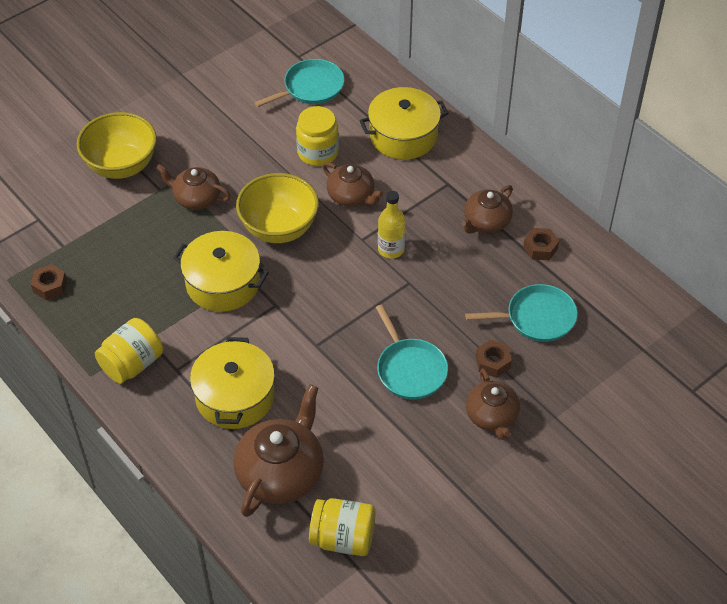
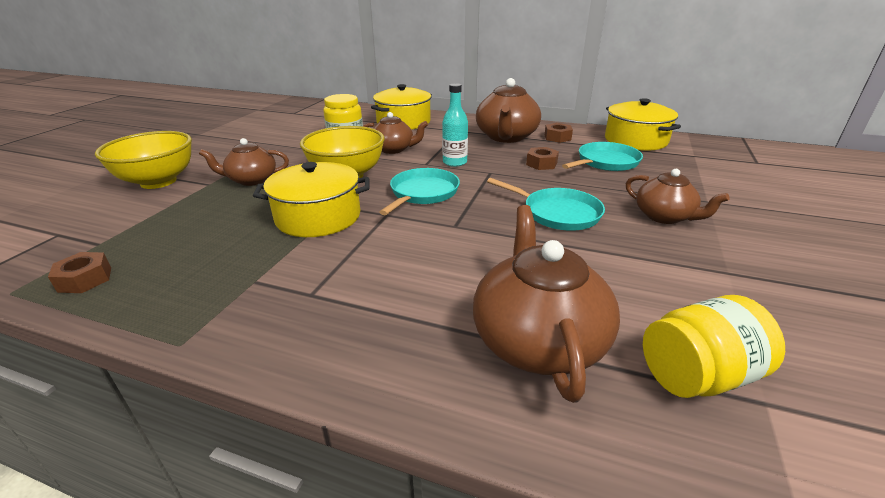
camera: 30 degrees left, 20 degrees down
yellow jar [95,318,163,384] -> none
yellow pot [190,337,275,429] -> yellow pot moved to [605,98,681,151]
turquoise pan [254,59,344,107] -> turquoise pan moved to [380,168,460,215]
yellow bottle [378,191,406,259] -> turquoise bottle [442,83,468,167]
brown teapot [461,185,513,234] -> brown teapot [476,78,541,143], size x1.60
brown nut [476,340,512,378] -> brown nut moved to [526,147,559,170]

